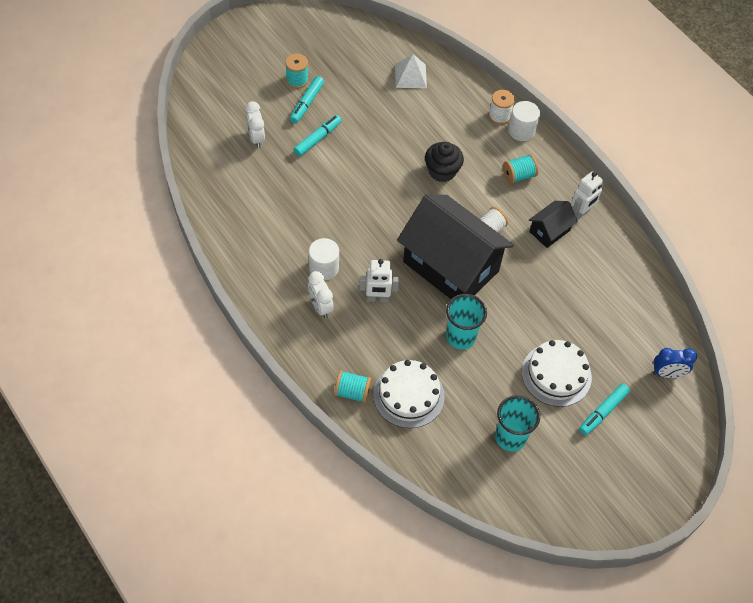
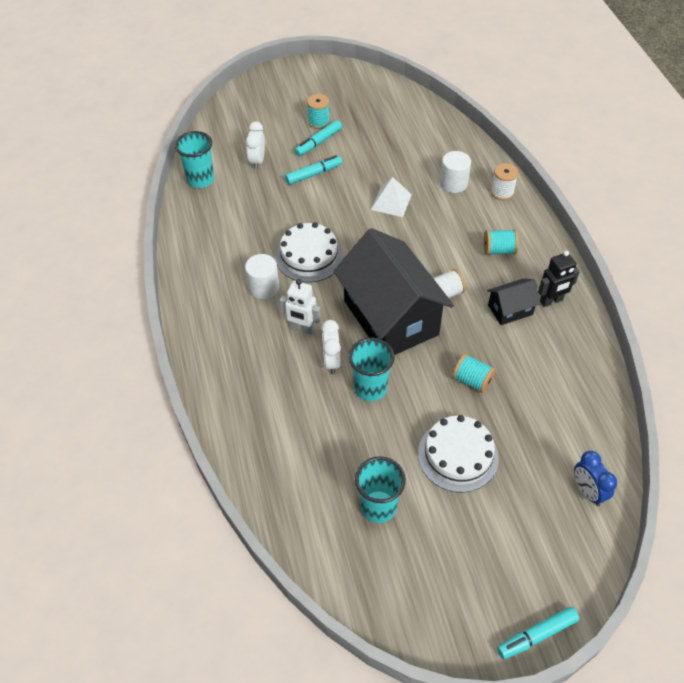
camera: 25 degrees right, 5 degrees down
white clock [308,271,333,318] -> white clock moved to [321,320,341,374]
turquoise spool [334,370,372,403] -> turquoise spool moved to [453,353,496,393]
white cake [373,360,445,428] -> white cake moved to [276,222,343,283]
white pyramid [395,54,427,88] -> white pyramid moved to [371,177,412,217]
black cupcake [425,142,464,182] -> none
white cylinder [508,101,540,141] -> white cylinder moved to [440,151,471,193]
white robot [571,171,604,221] -> black robot [538,251,580,307]
turquoise marker [579,383,630,435] -> turquoise marker moved to [497,607,580,659]
blue clock [653,348,697,378] -> blue clock turned 45 degrees clockwise [574,451,617,506]
none -> turquoise cup [175,131,214,188]

